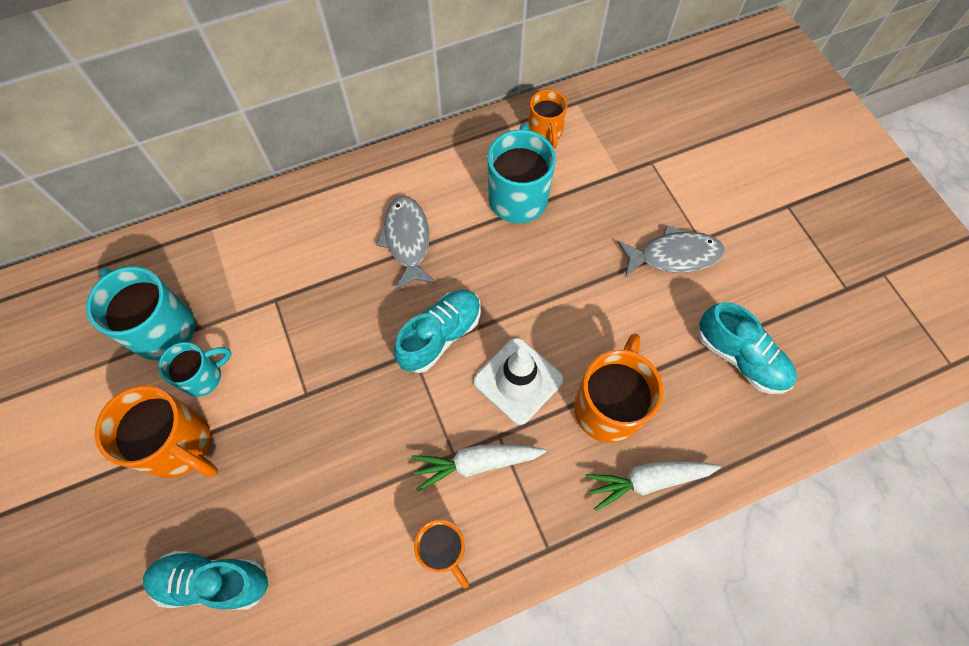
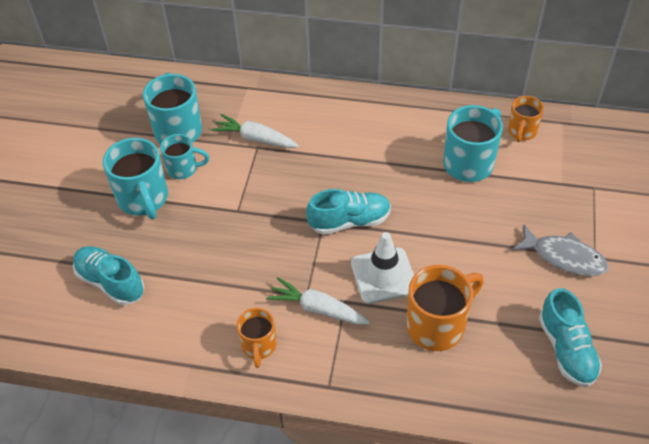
camera: 35 degrees right, 15 degrees down
orange mug [95,385,218,478] -> turquoise mug [103,138,168,220]
grey fish [376,196,436,290] -> none
white carrot [586,461,721,511] -> white carrot moved to [211,114,299,148]

